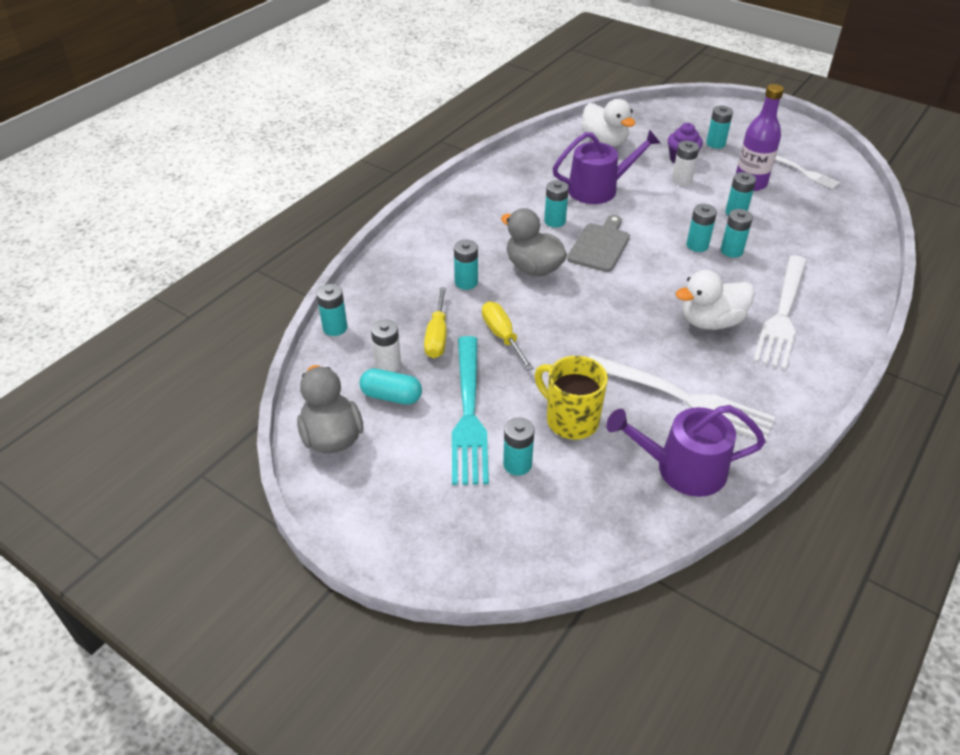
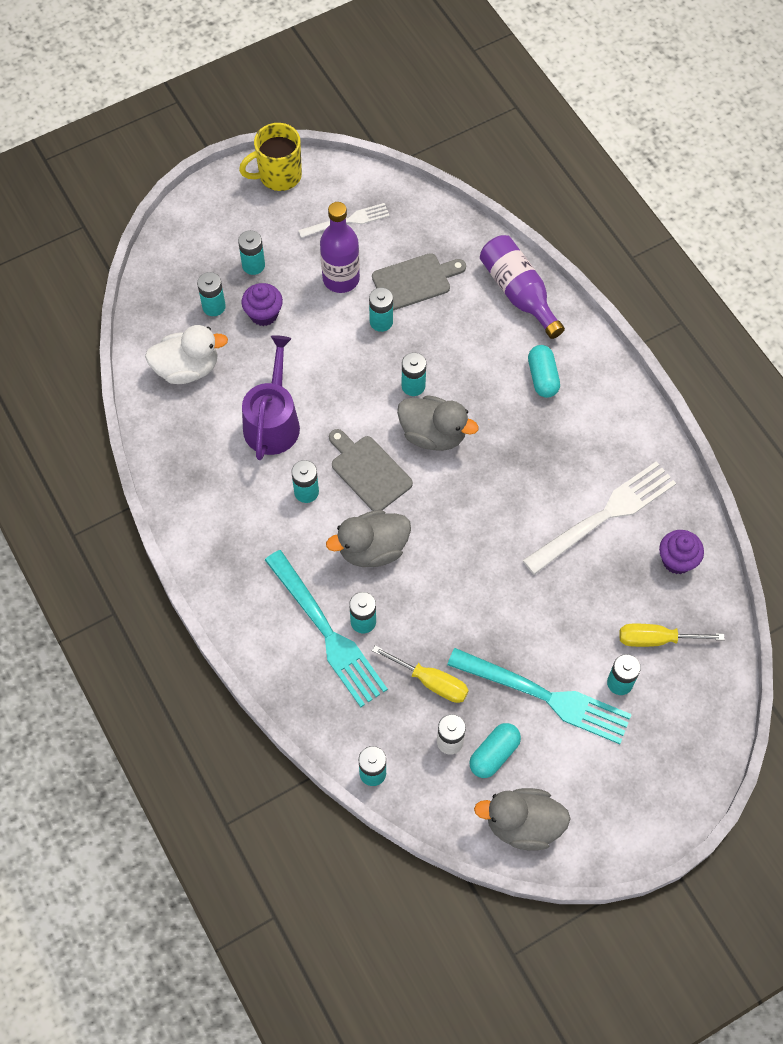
camera: 65 degrees left, 20 degrees up
yellow screwdriver [482,301,534,371] -> yellow screwdriver moved to [619,624,725,647]
yellow mug [535,356,608,440] -> yellow mug moved to [239,123,302,191]
purple watering can [606,405,766,497] -> purple cupcake [659,530,704,574]
white battery [672,141,699,186] -> none
white duck [676,270,755,330] -> none
turquoise battery [721,209,753,258] -> turquoise battery moved to [197,272,226,316]
white fork [753,255,807,370] -> turquoise capsule [528,345,560,398]
none -> turquoise fork [265,550,388,707]
none -> grey cutting board [372,253,466,311]
none -> grey duck [397,395,479,451]
none -> purple bottle [480,235,565,339]

